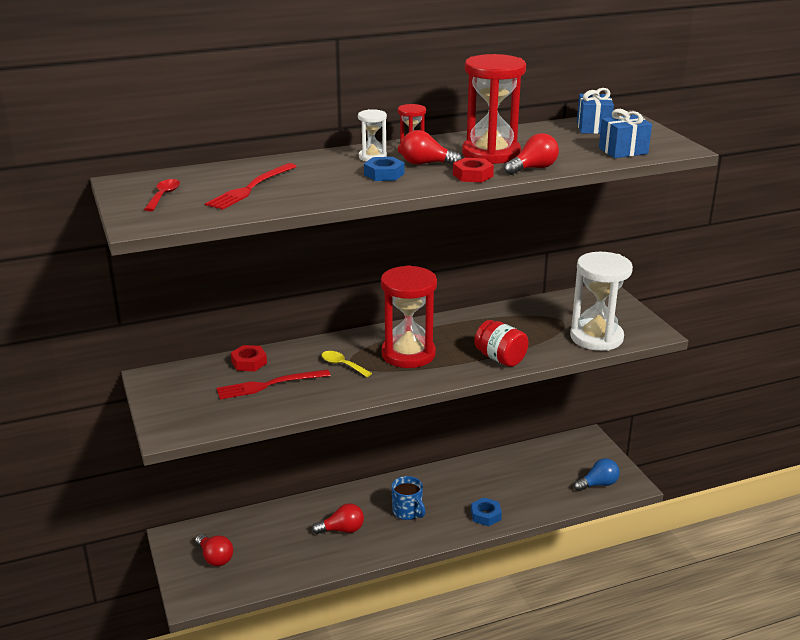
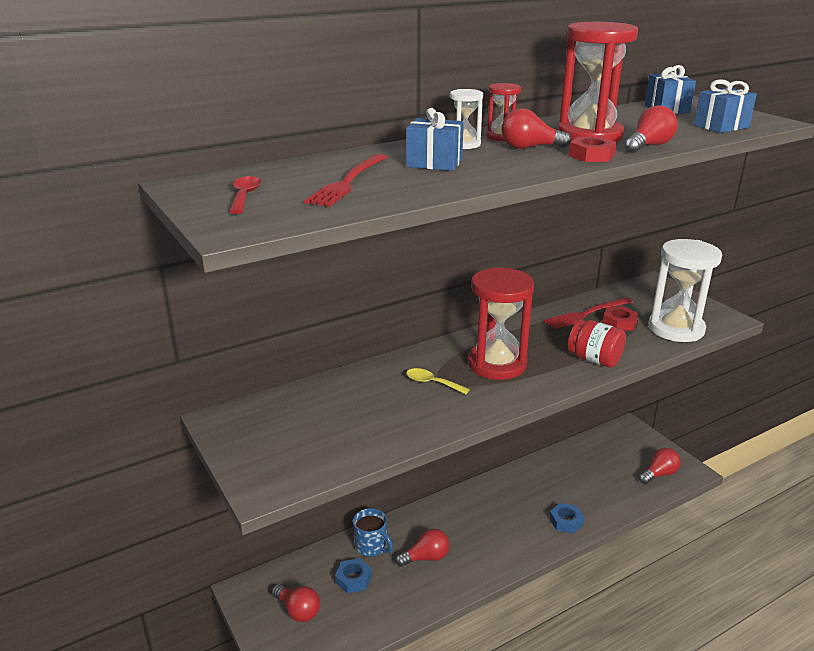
camera: 10 degrees left, 0 degrees up
red fork [217,369,331,399] -> red fork moved to [543,297,633,330]
red nut [231,345,267,371] -> red nut moved to [603,306,638,331]
blue nut [364,157,404,181] -> blue nut moved to [335,558,372,594]
blue mug [391,476,426,520] -> blue mug moved to [353,508,393,557]
blue light bulb [574,458,620,491] -> red light bulb [639,448,681,484]
none -> blue gift [406,108,464,171]

